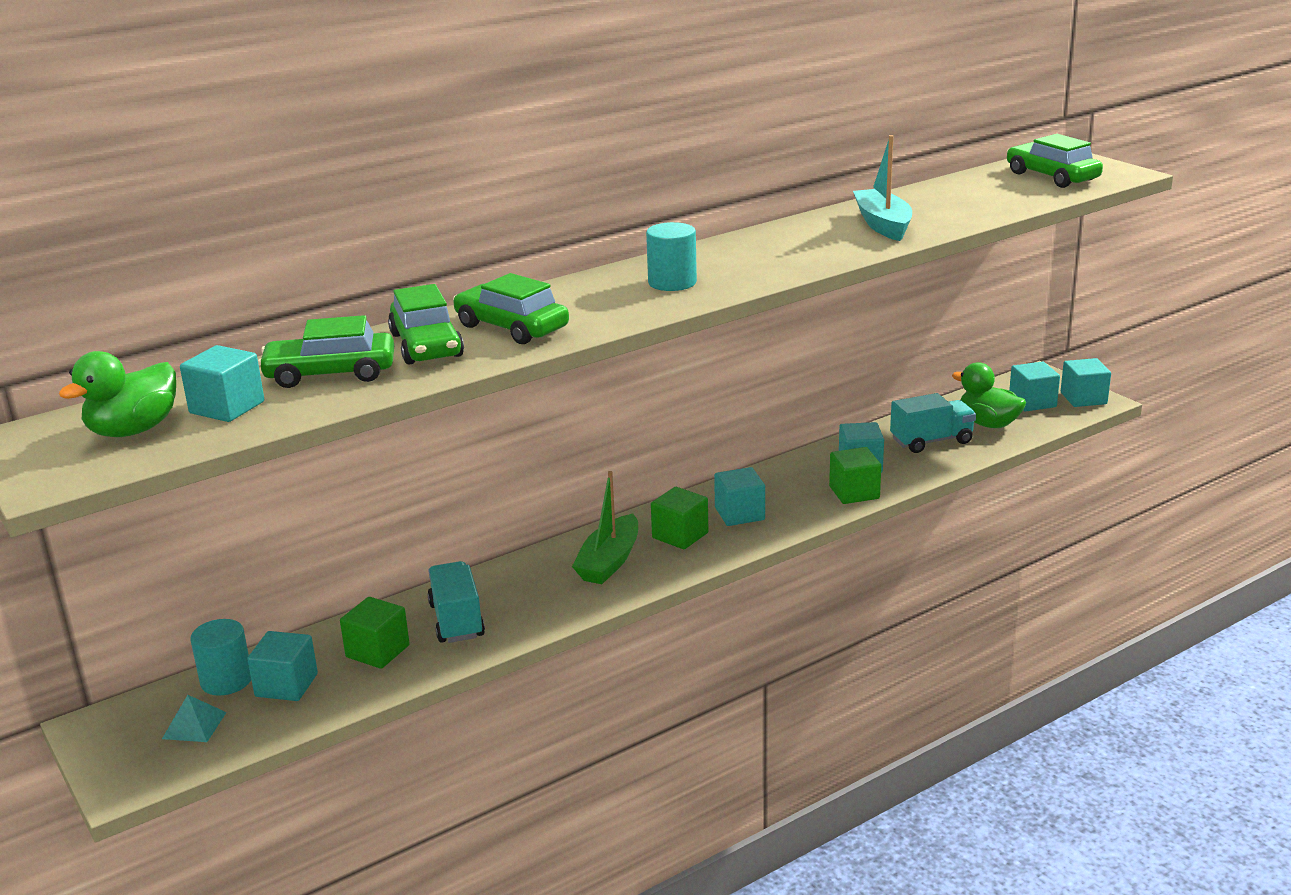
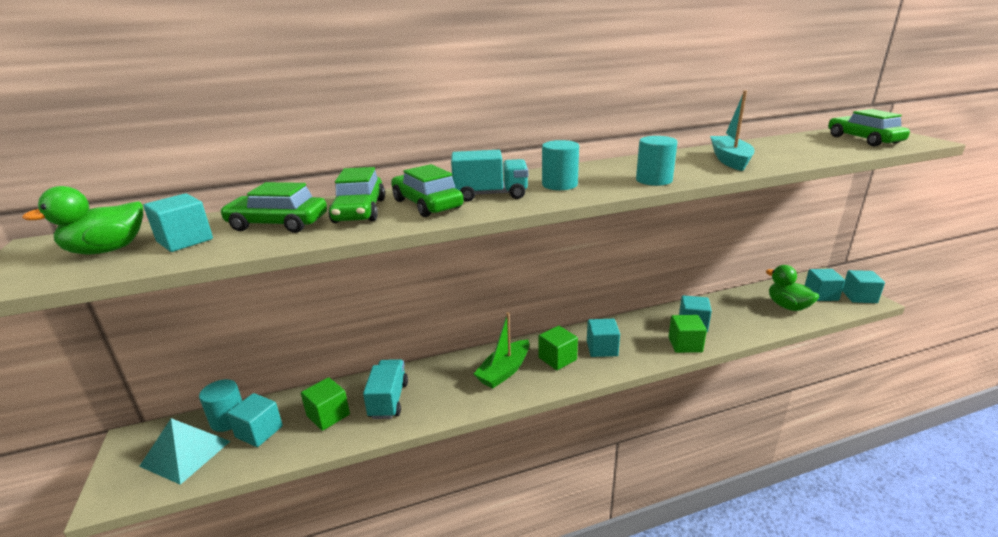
camera: 15 degrees right, 0 degrees up
turquoise pyramid [162,695,226,742] -> turquoise pyramid [139,418,231,485], size x1.79
turquoise truck [890,393,976,453] -> turquoise truck moved to [451,150,528,202]
none -> turquoise cylinder [636,136,677,186]

